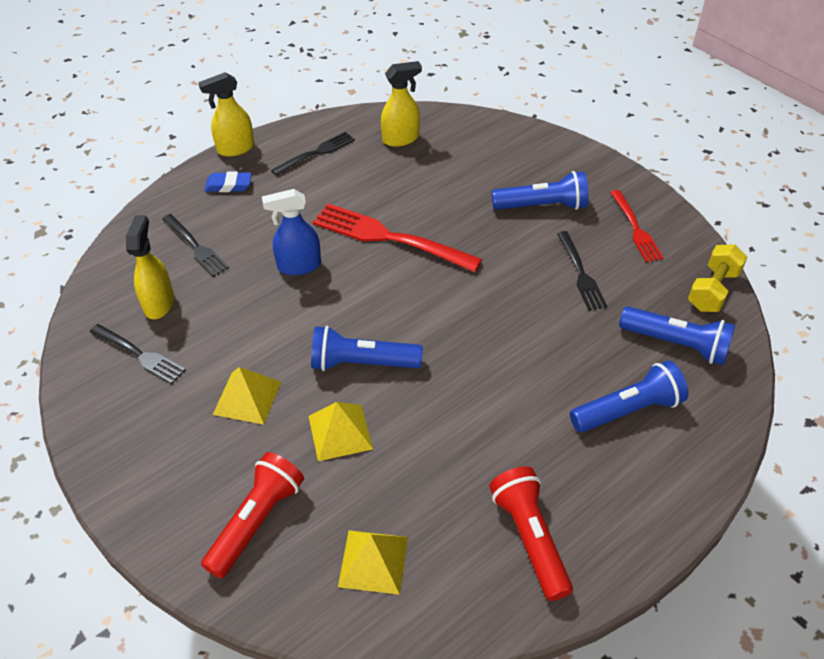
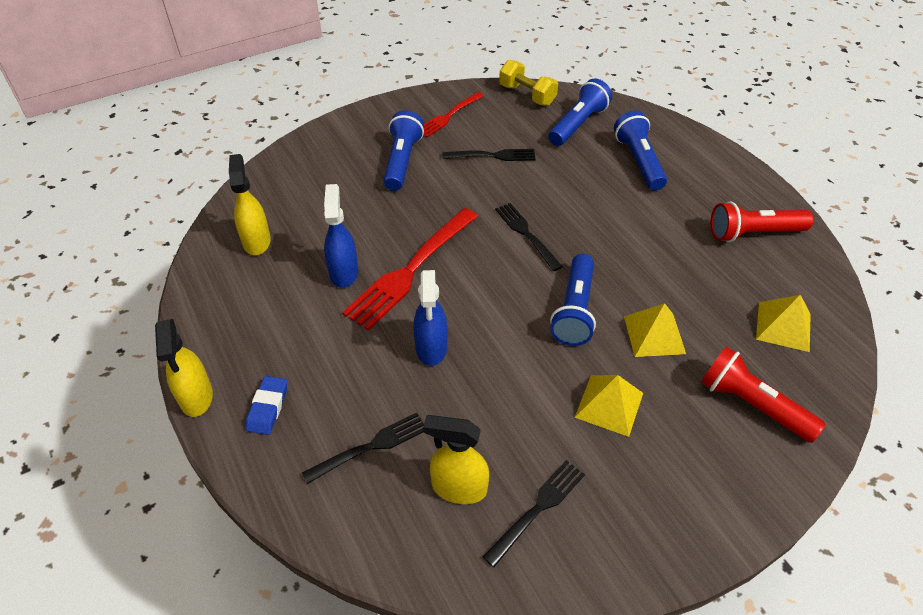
camera: 80 degrees left, 0 degrees up
black fork [271,132,355,176] -> black fork moved to [495,203,563,271]
red fork [610,190,663,262] -> red fork turned 135 degrees clockwise [423,92,484,137]
none -> blue spray bottle [324,184,358,288]

